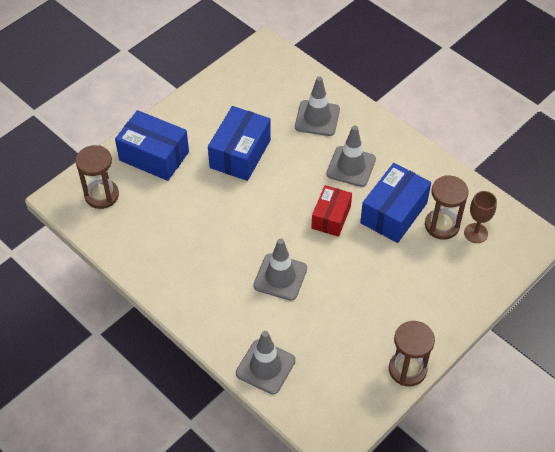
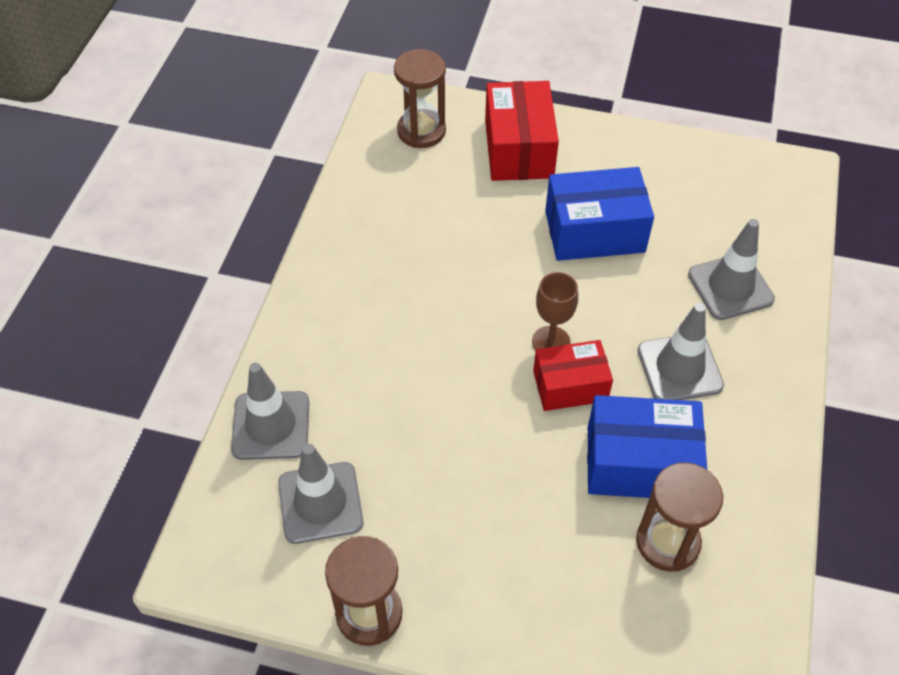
camera: 60 degrees right, 0 degrees up
blue box [115,110,189,181] -> red box [485,81,559,181]
grey traffic cone [253,238,307,301] -> grey traffic cone moved to [278,444,364,544]
brown goblet [464,191,497,243] -> brown goblet moved to [532,272,578,351]

